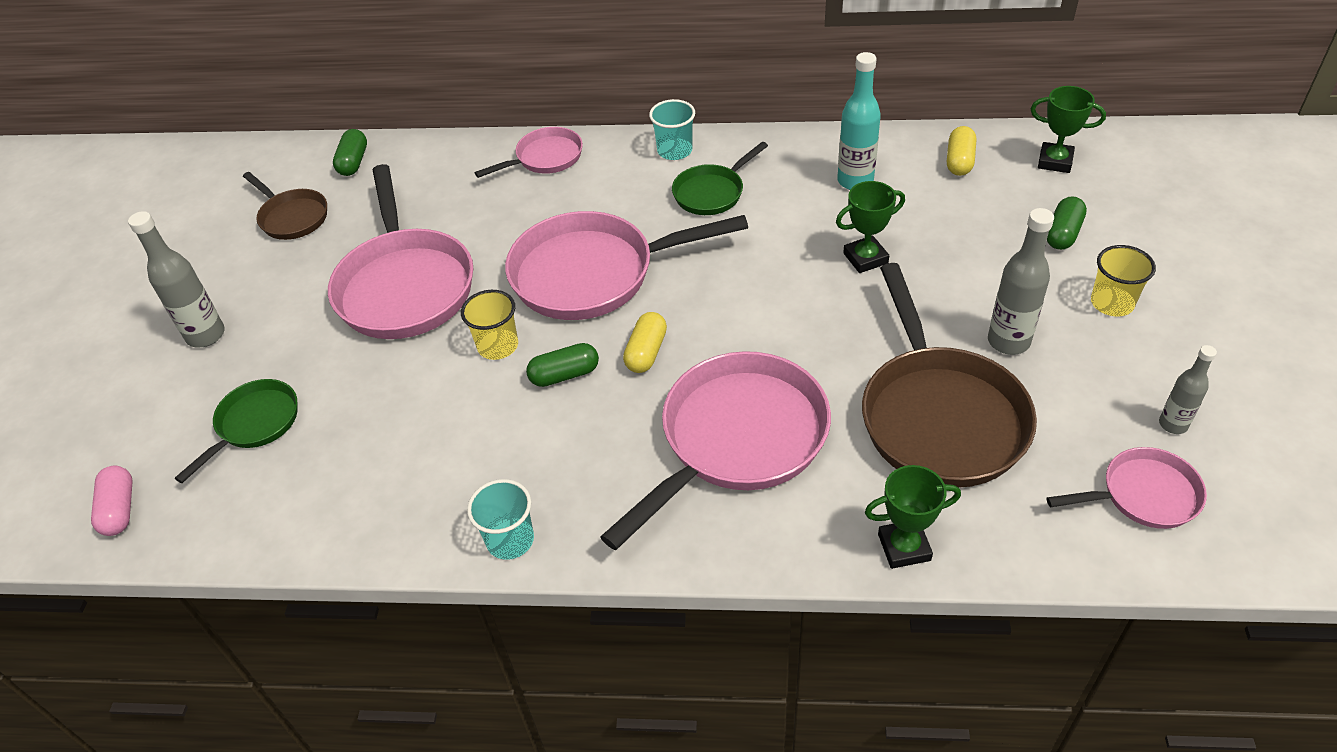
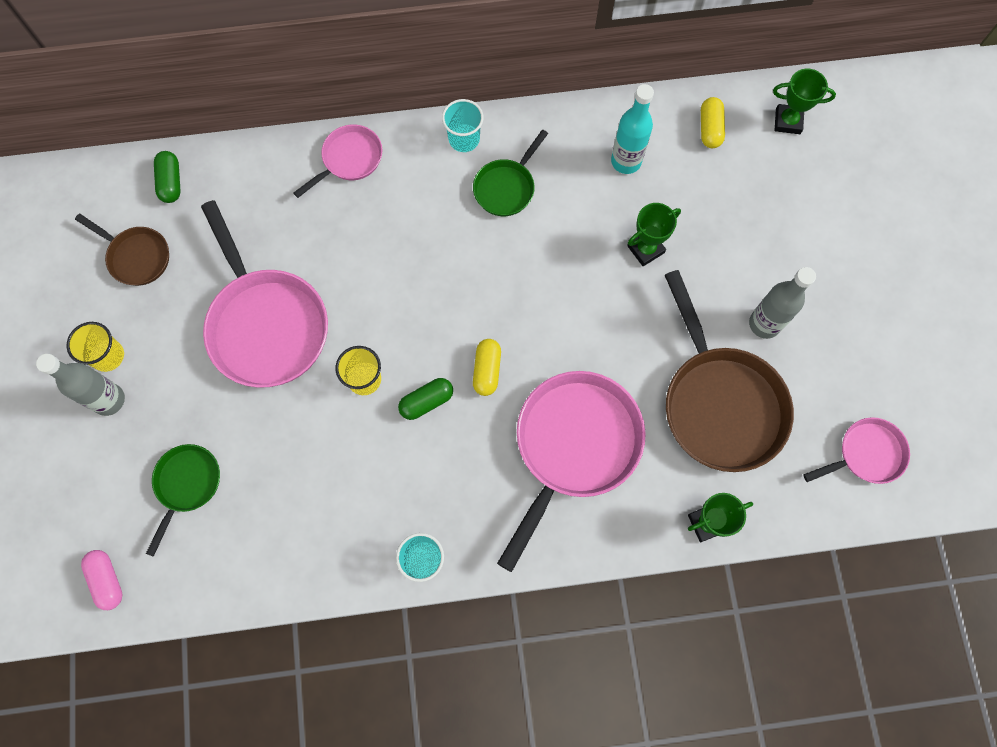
camera: 15 degrees left, 25 degrees up
pink pan [505,211,748,320] -> none
green capsule [1047,196,1087,250] -> none
yellow cup [1091,245,1156,316] -> yellow cup moved to [67,322,124,372]
grey bottle [1159,345,1217,434] -> none

